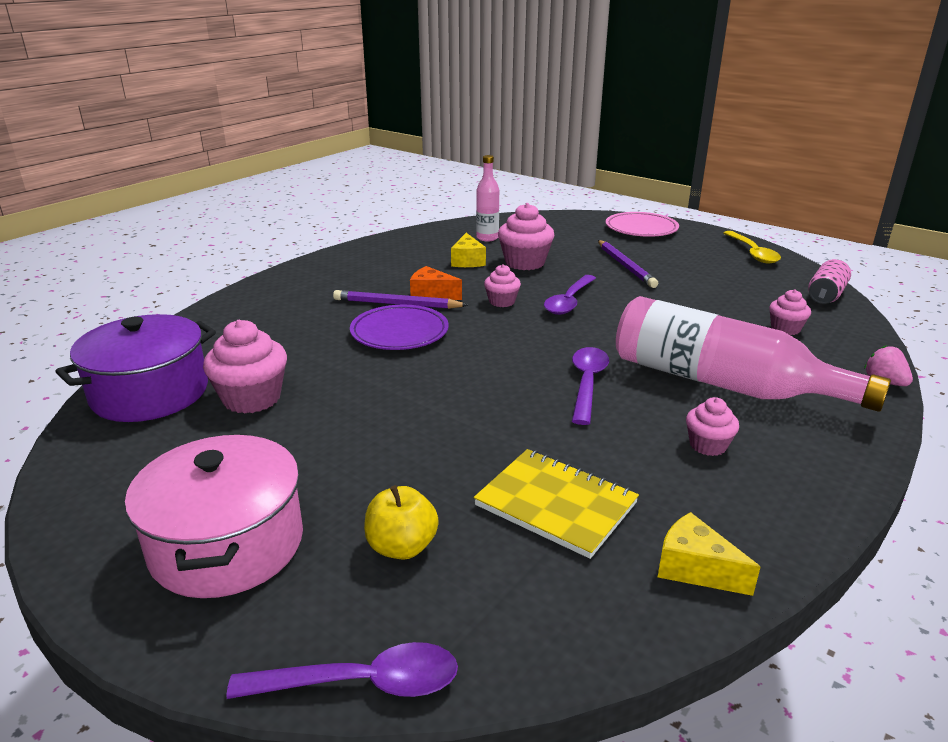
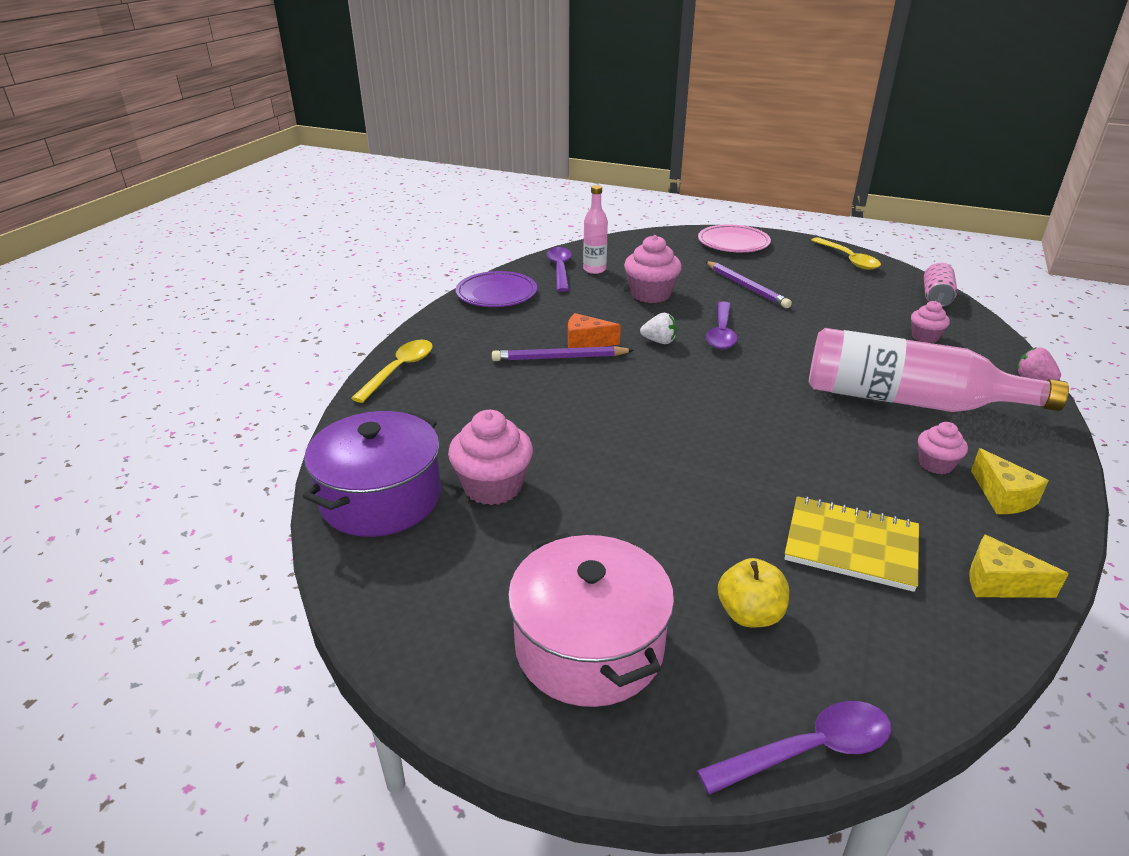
camera: 15 degrees left, 5 degrees up
purple plate [350,305,449,350] -> purple plate moved to [456,271,537,307]
yellow cheese [451,233,486,267] -> yellow cheese moved to [971,448,1049,514]
pink cupcake [484,264,521,307] -> white strawberry [640,313,677,344]
purple spoon [572,347,609,425] -> purple spoon moved to [546,247,572,292]
none -> yellow spoon [351,340,433,403]

